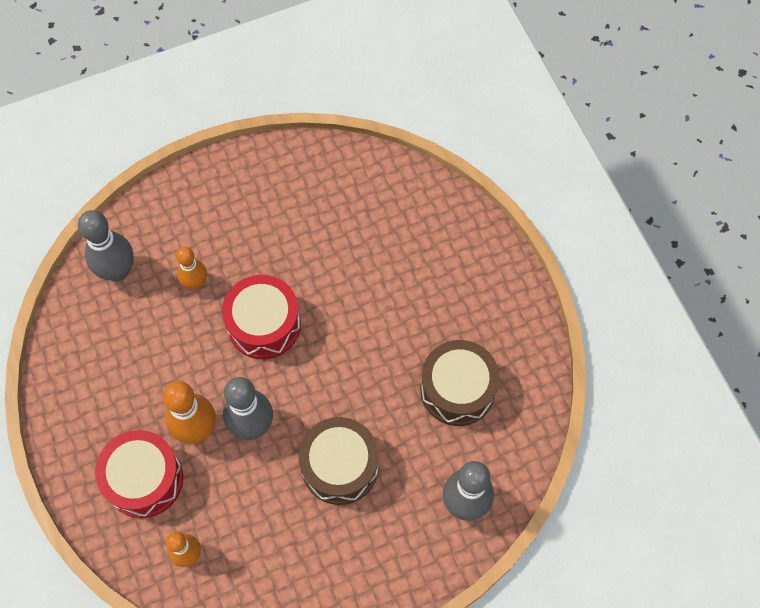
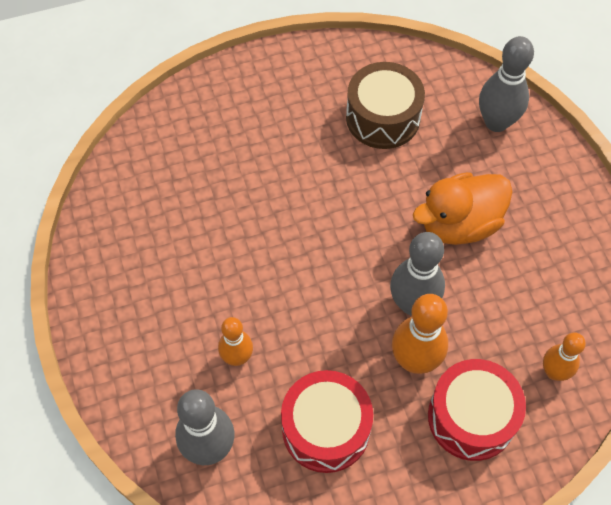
camera: 85 degrees left, 5 degrees down
red drum [222,275,301,359] -> red drum moved to [281,370,373,473]
brown drum [299,417,379,505] -> orange duck [413,172,513,245]

